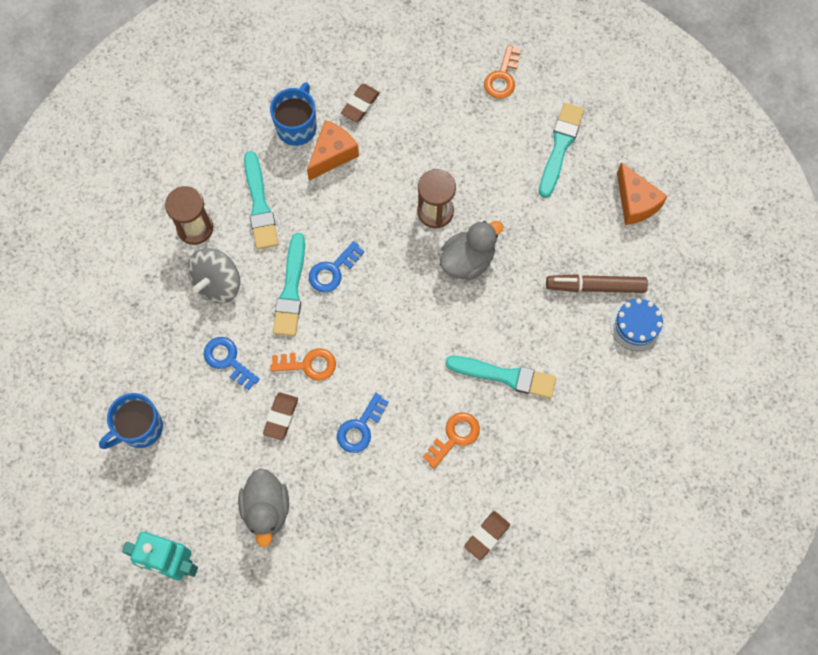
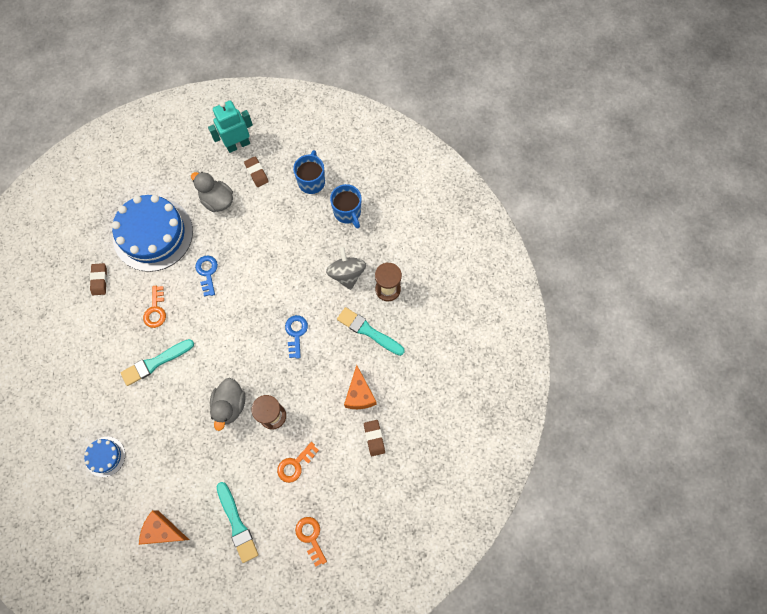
camera: 135 degrees right, 0 degrees up
blue key [204,337,260,390] -> none
brown eraser [263,392,298,440] -> brown eraser moved to [244,156,269,187]
blue mug [270,82,316,146] -> blue mug moved to [330,184,362,229]
orange key [270,348,336,381] -> orange key moved to [277,442,319,483]
turquoise brush [273,233,305,336] -> none
brown marker [546,274,648,293] -> none
none -> blue cake [112,195,193,272]

